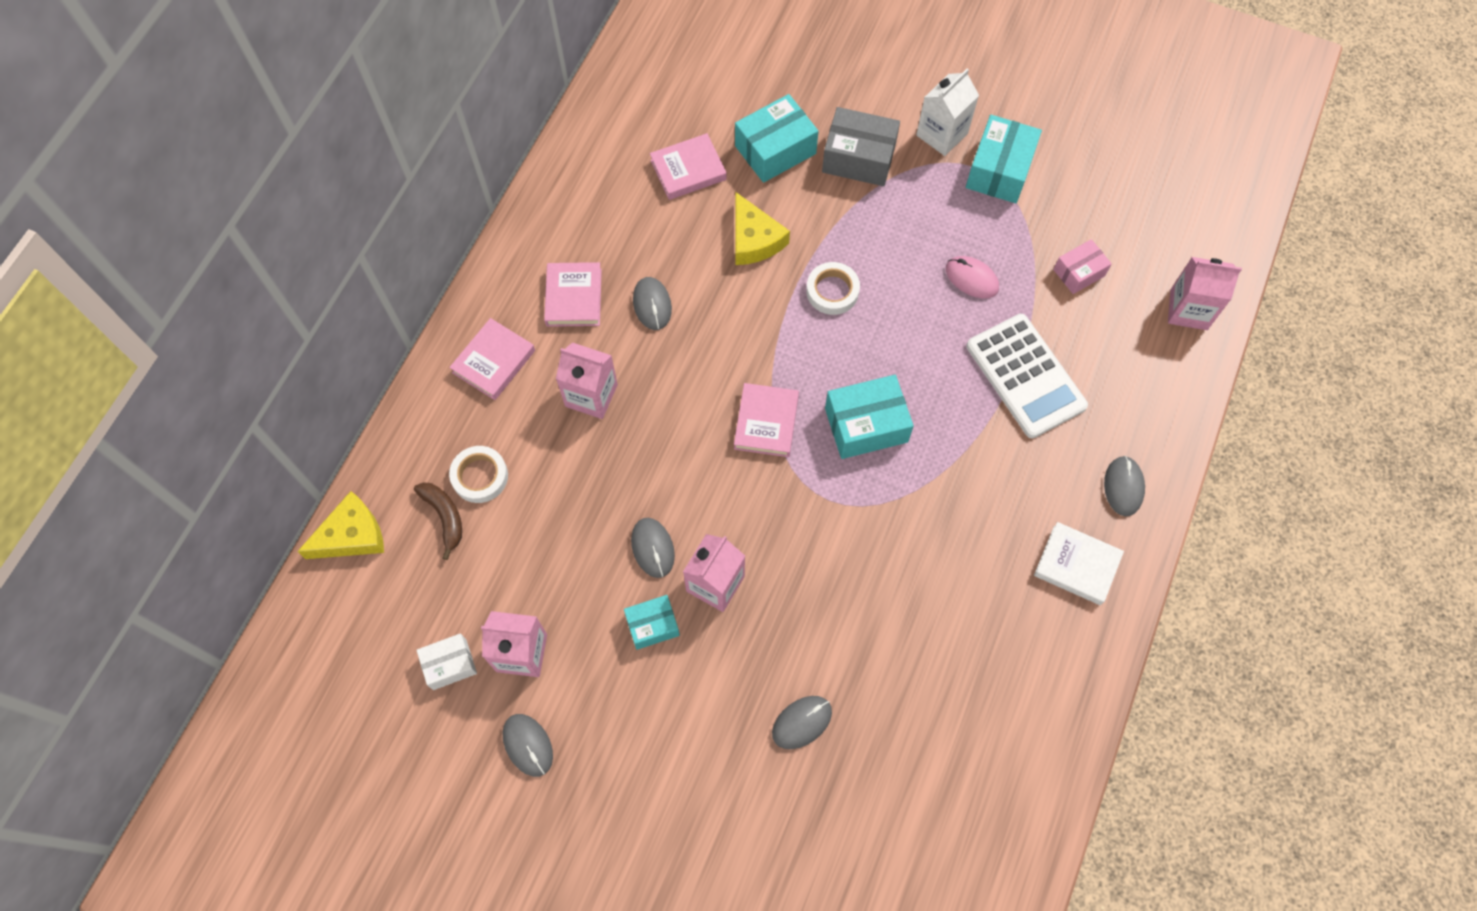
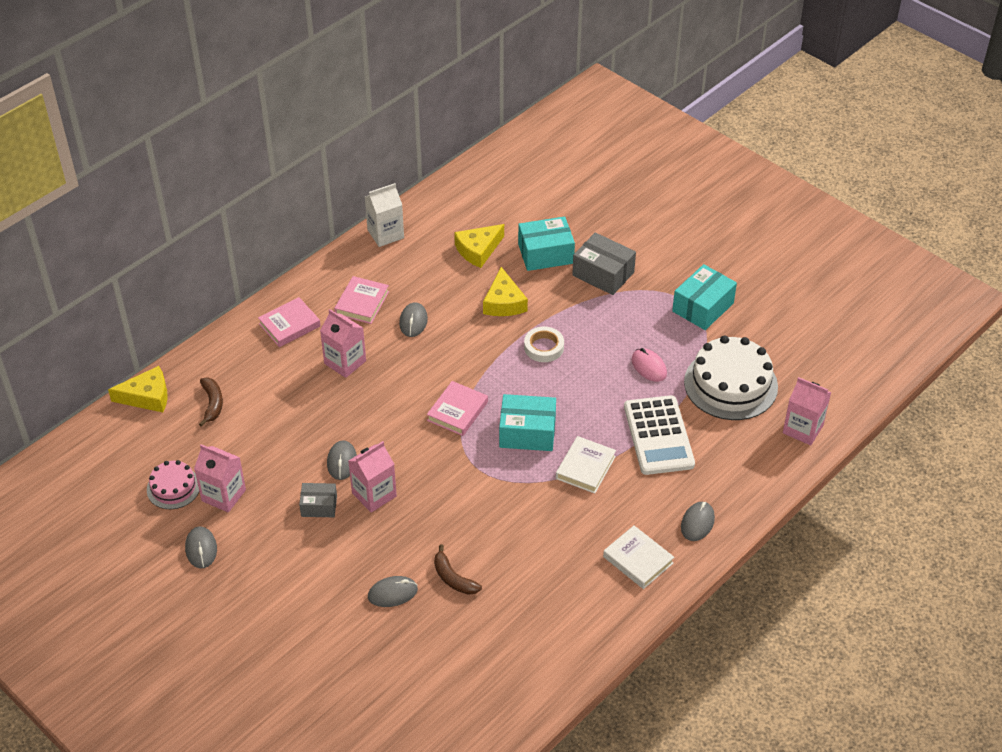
camera: 20 degrees right, 20 degrees down
white box [416,633,477,690] -> pink cake [147,460,199,509]
white tape [449,446,508,503] -> none
turquoise box [624,595,680,650] -> grey box [299,483,337,517]
pink book [650,133,727,200] -> yellow cheese [454,224,504,268]
white carton [916,69,979,156] -> white carton moved to [365,183,404,247]
pink box [1053,239,1112,294] -> white cake [684,336,778,420]
none -> brown banana [434,544,482,595]
none -> white book [556,436,616,494]

